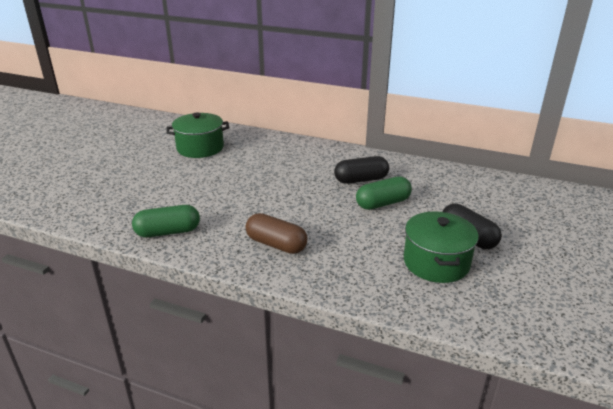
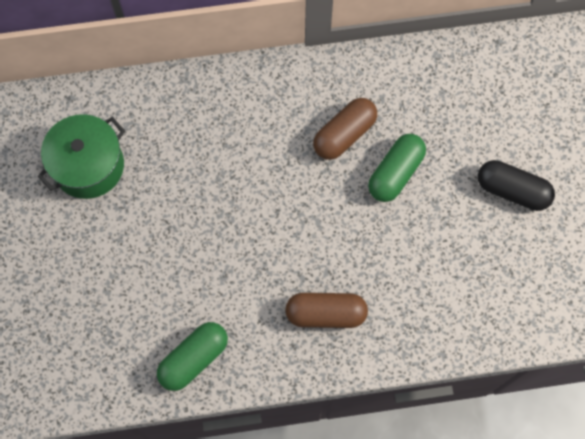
camera: 30 degrees left, 40 degrees up
black capsule [334,156,389,184] -> brown capsule [313,98,377,160]
green pot [404,211,479,283] -> none

